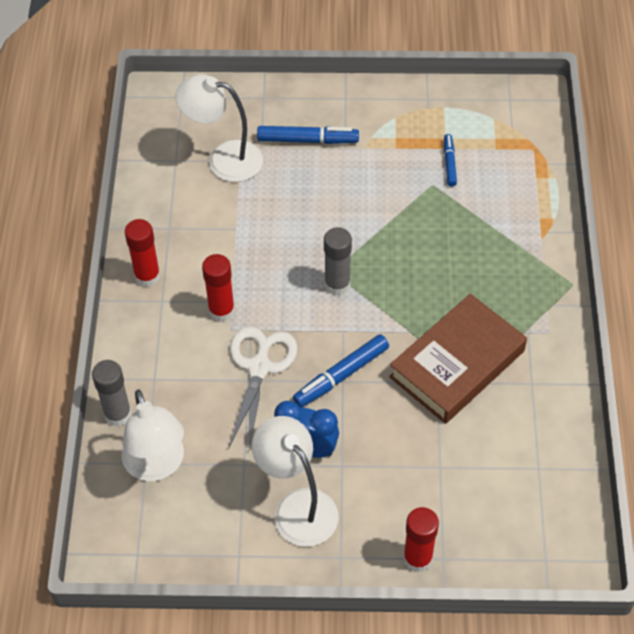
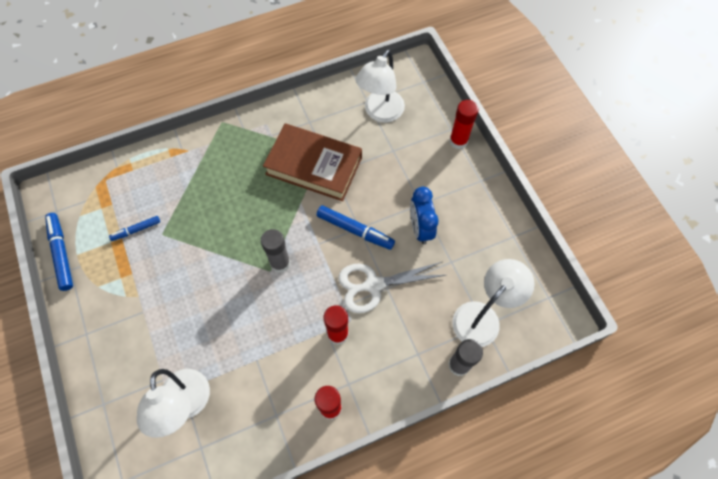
camera: 115 degrees left, 10 degrees up
white lamp [252,416,338,546] -> white lamp moved to [355,49,405,123]
blue marker [257,126,359,144] -> blue marker moved to [45,213,73,291]

